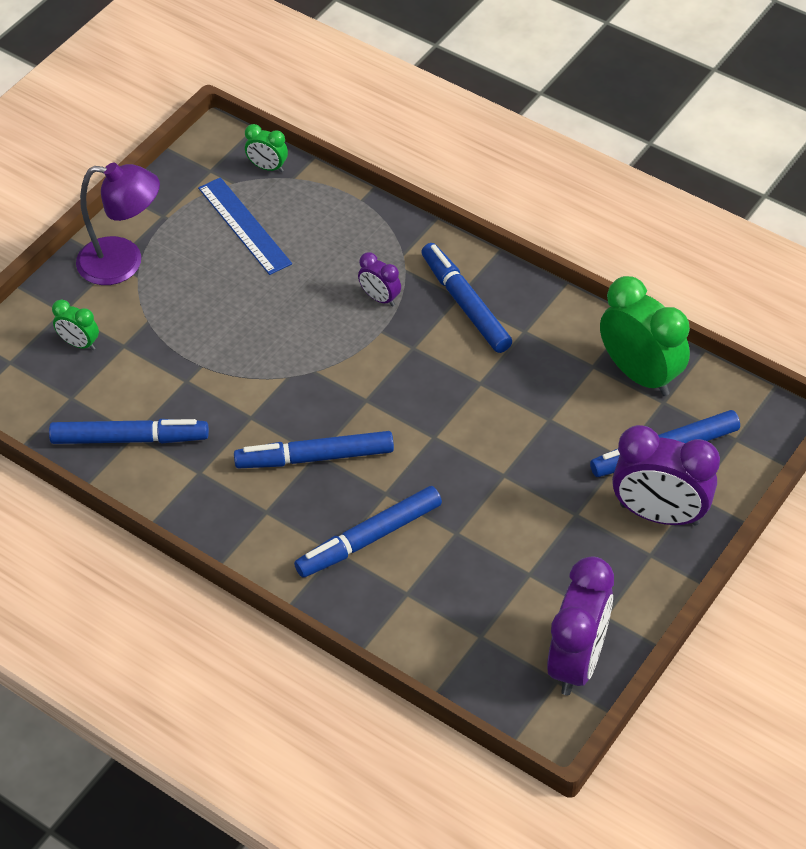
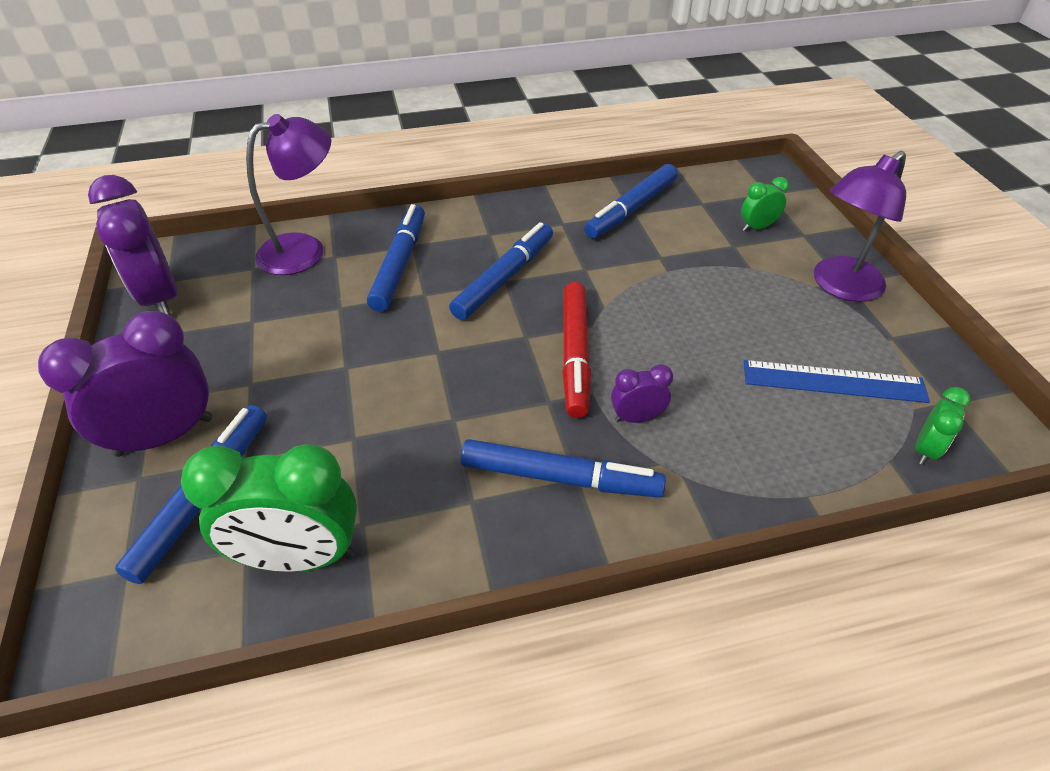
camera: 130 degrees right, 5 degrees down
green clock [245,124,288,172] -> green clock turned 150 degrees clockwise [915,387,971,465]
none -> purple lamp [246,114,331,275]
none -> red marker [562,282,591,418]

